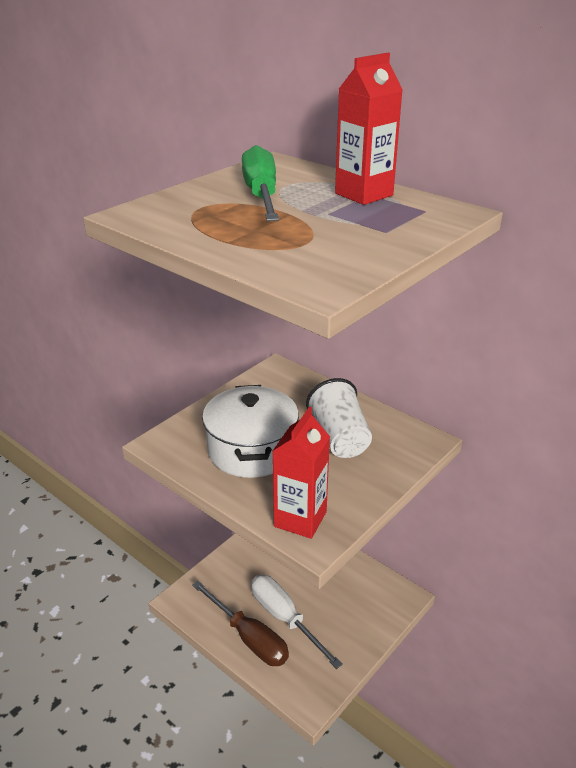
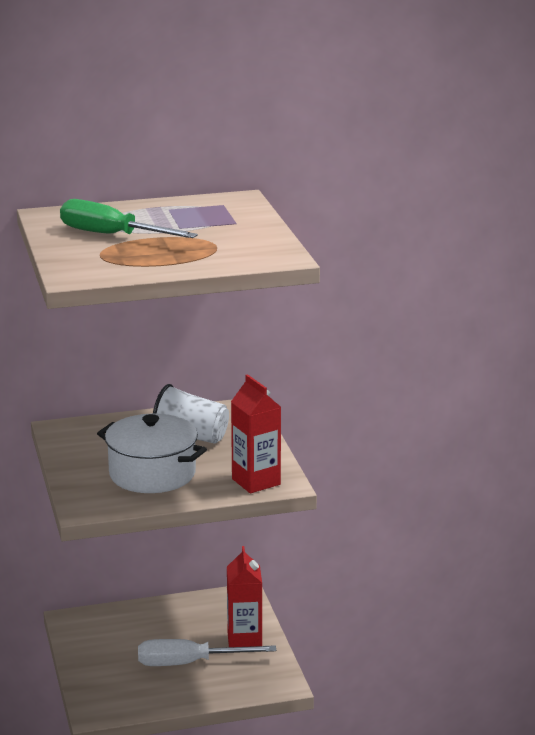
camera: 55 degrees left, 10 degrees down
brown screwdriver [192,581,289,666] -> none
red carton [335,53,403,205] -> red carton moved to [227,546,262,647]

